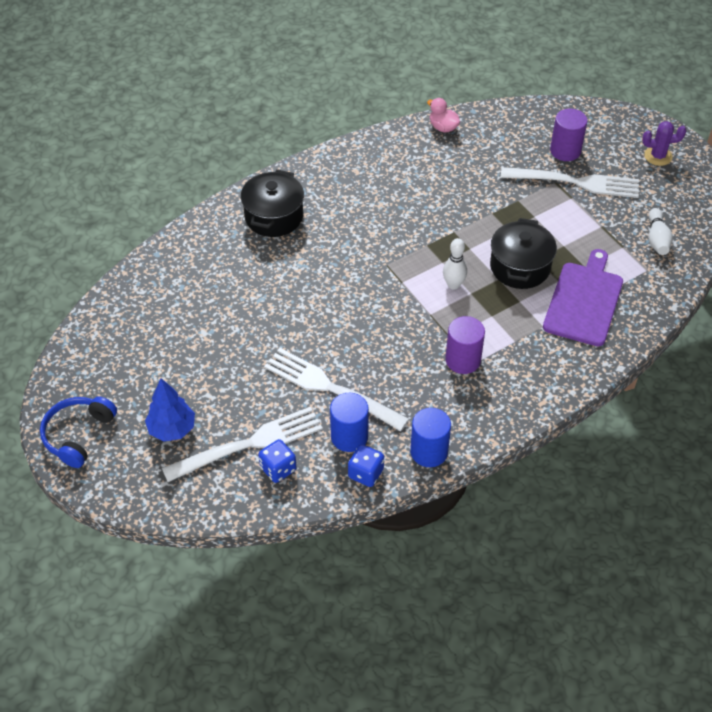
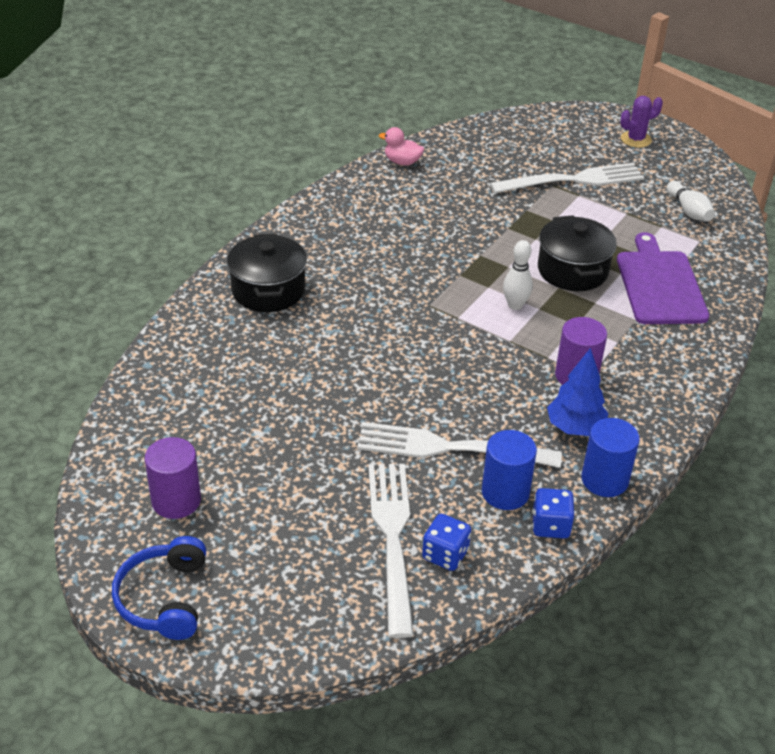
camera: 25 degrees left, 10 degrees down
blue tree [145,378,195,442] -> blue tree moved to [547,348,609,436]
white fork [162,407,322,482] -> white fork turned 45 degrees counterclockwise [368,464,414,638]
purple cylinder [550,108,588,161] -> purple cylinder moved to [145,437,201,519]

